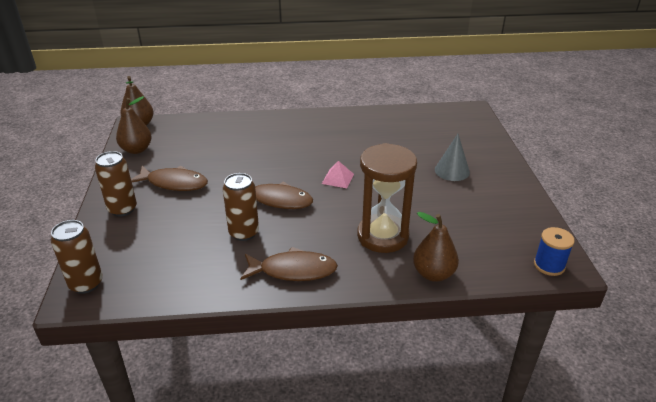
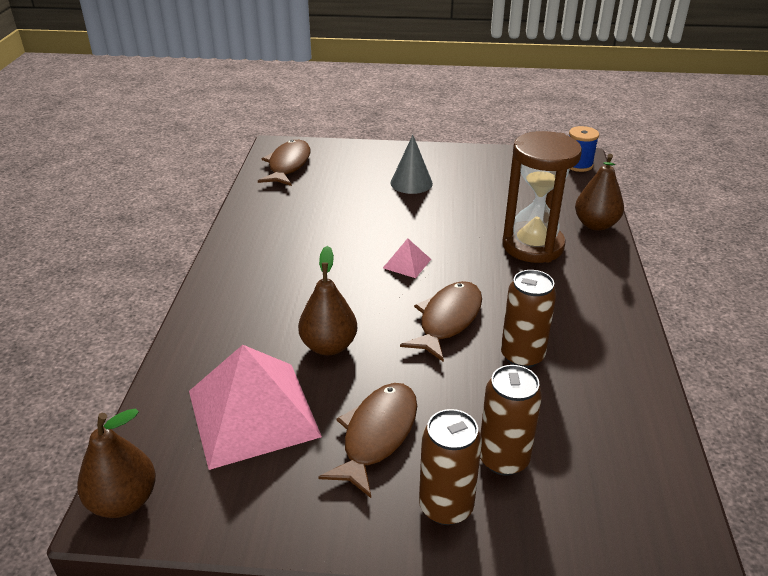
camera: 80 degrees left, 0 degrees up
brown can [51,220,103,294] -> brown can moved to [480,365,542,476]
brown pear [116,96,152,154] -> brown pear moved to [298,246,357,355]
brown fish [240,247,338,281] -> brown fish moved to [258,140,310,186]
none -> pink pyramid [189,345,322,470]

